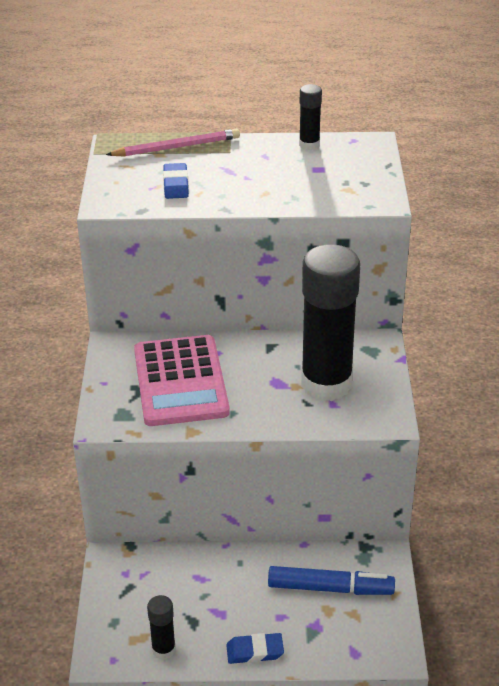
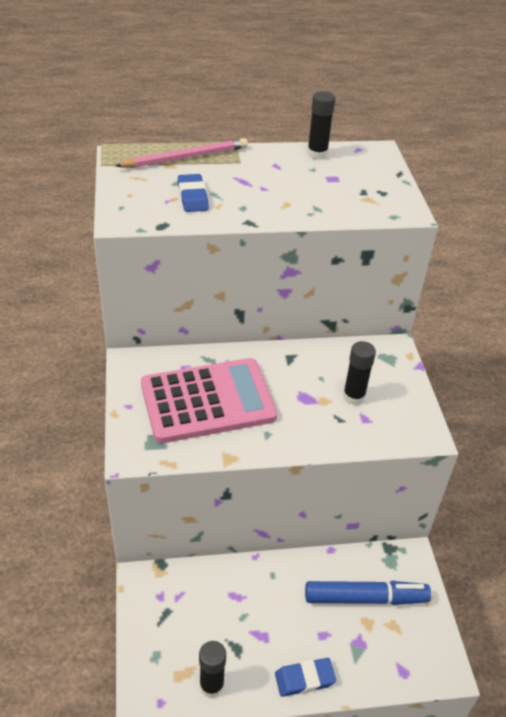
camera: 10 degrees left, 5 degrees up
pink calculator [134,335,230,426] -> pink calculator turned 90 degrees counterclockwise [141,358,277,443]
black glue stick [301,244,360,401] -> black glue stick [343,341,376,405], size x0.44

